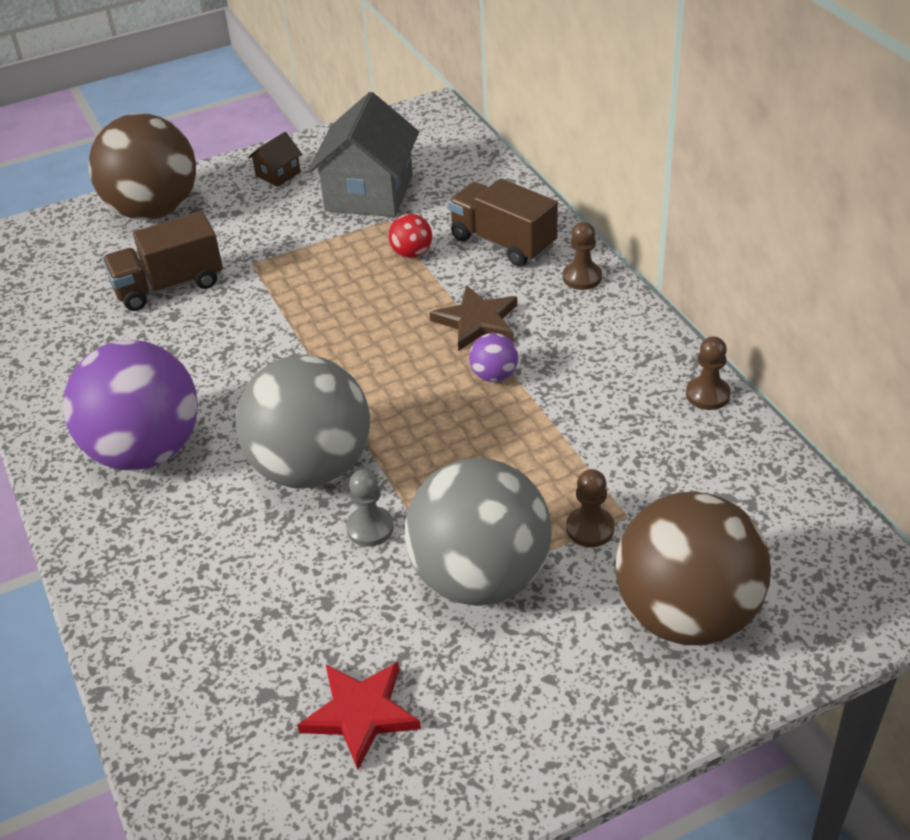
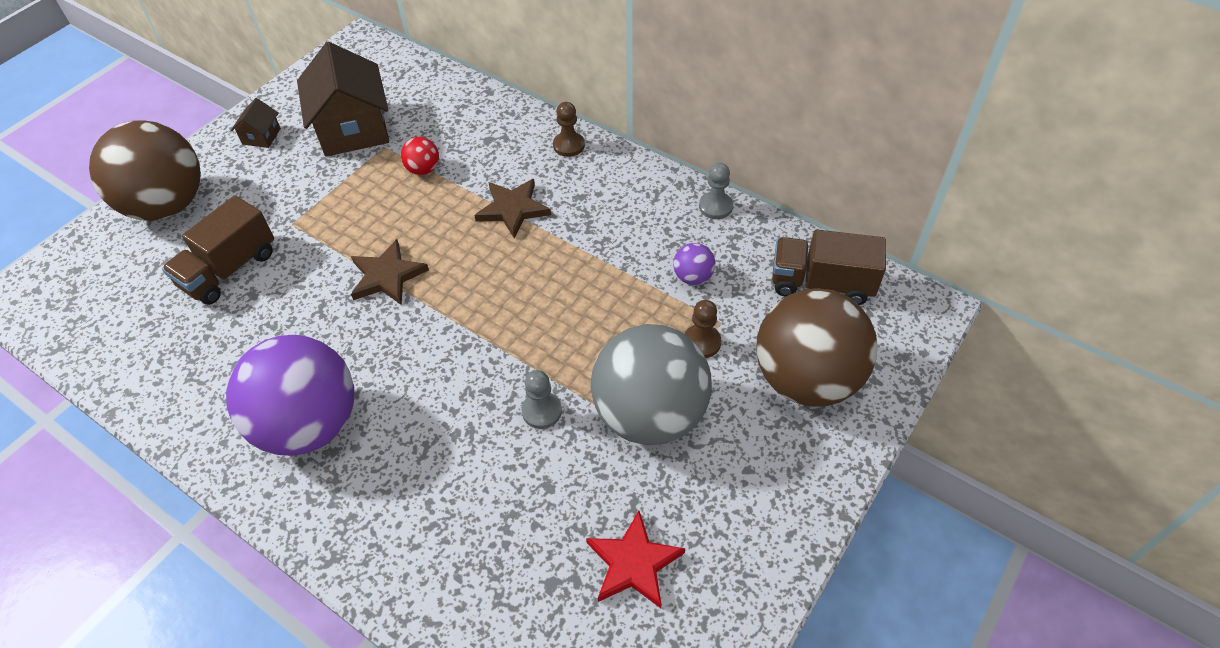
camera: 30 degrees left, 10 degrees up
grey ball [236,355,370,489] -> none
grey house [308,92,419,217] -> brown house [297,42,389,157]
brown truck [448,179,558,266] -> brown truck moved to [772,229,886,305]
purple ball [469,333,518,382] -> purple ball moved to [673,243,715,285]
brown pawn [686,336,731,410] -> grey pawn [699,163,733,219]
none -> brown star [351,239,429,305]

